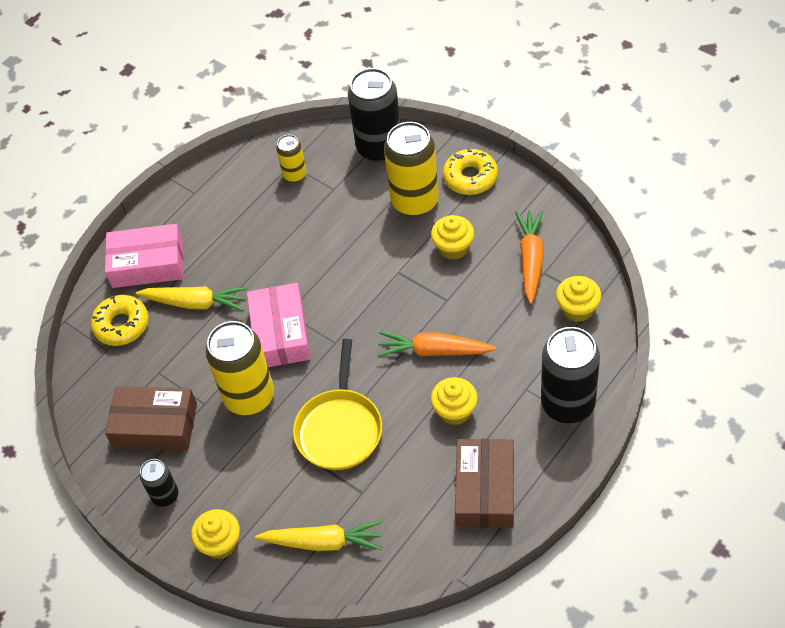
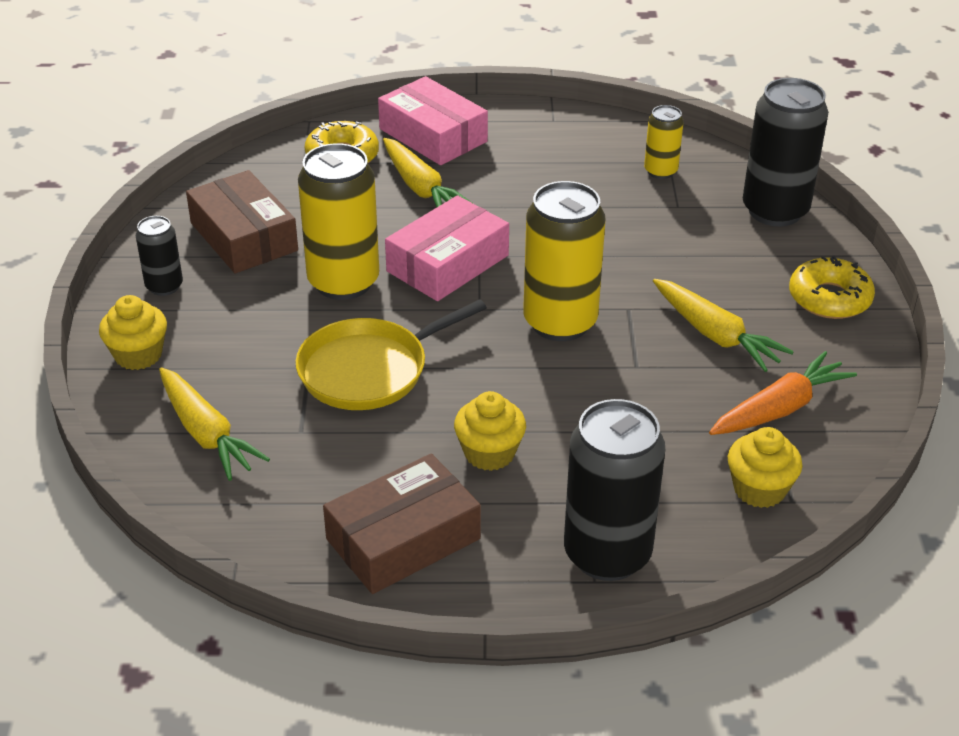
camera: 45 degrees right, 15 degrees down
orange carrot [377,332,496,357] -> none
yellow can [384,122,439,216] -> yellow can moved to [523,181,606,341]
yellow cupcake [431,215,474,260] -> yellow carrot [653,279,794,372]

